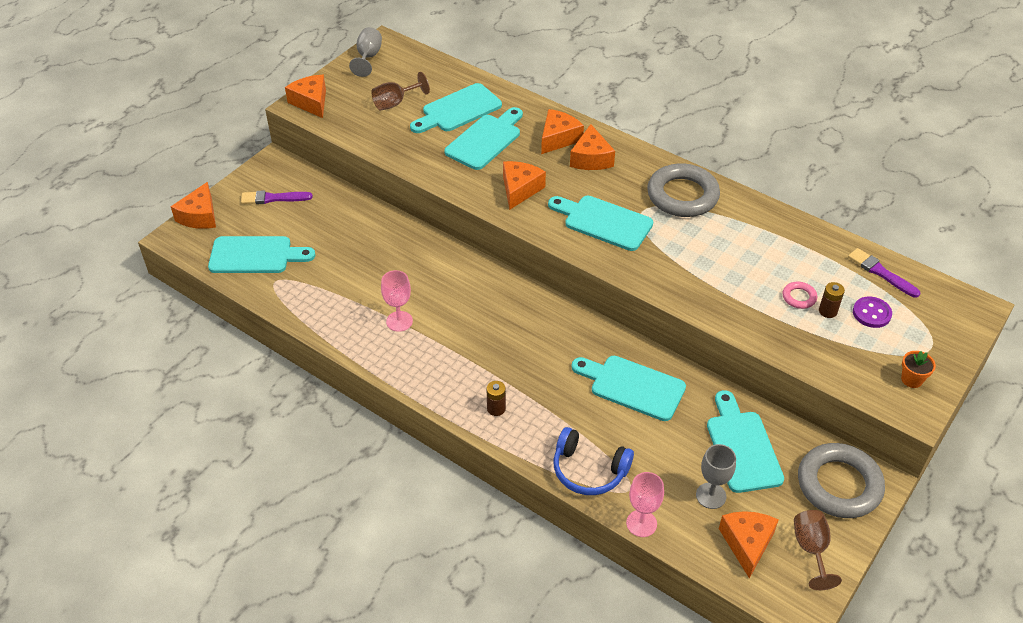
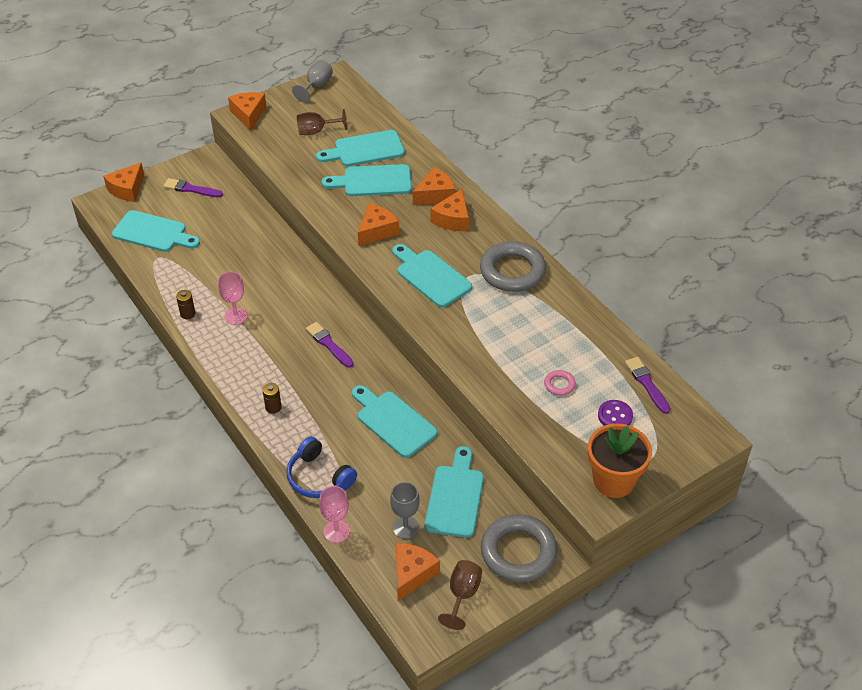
camera: 20 degrees right, 0 degrees up
turquoise cutting board [445,107,523,170] -> turquoise cutting board turned 150 degrees counterclockwise [321,164,412,196]
brown battery [819,282,845,318] -> brown battery moved to [176,290,195,319]
orange flower pot [901,351,936,388] -> orange flower pot [588,424,652,498], size x2.17
none -> purple brush [306,322,353,368]

